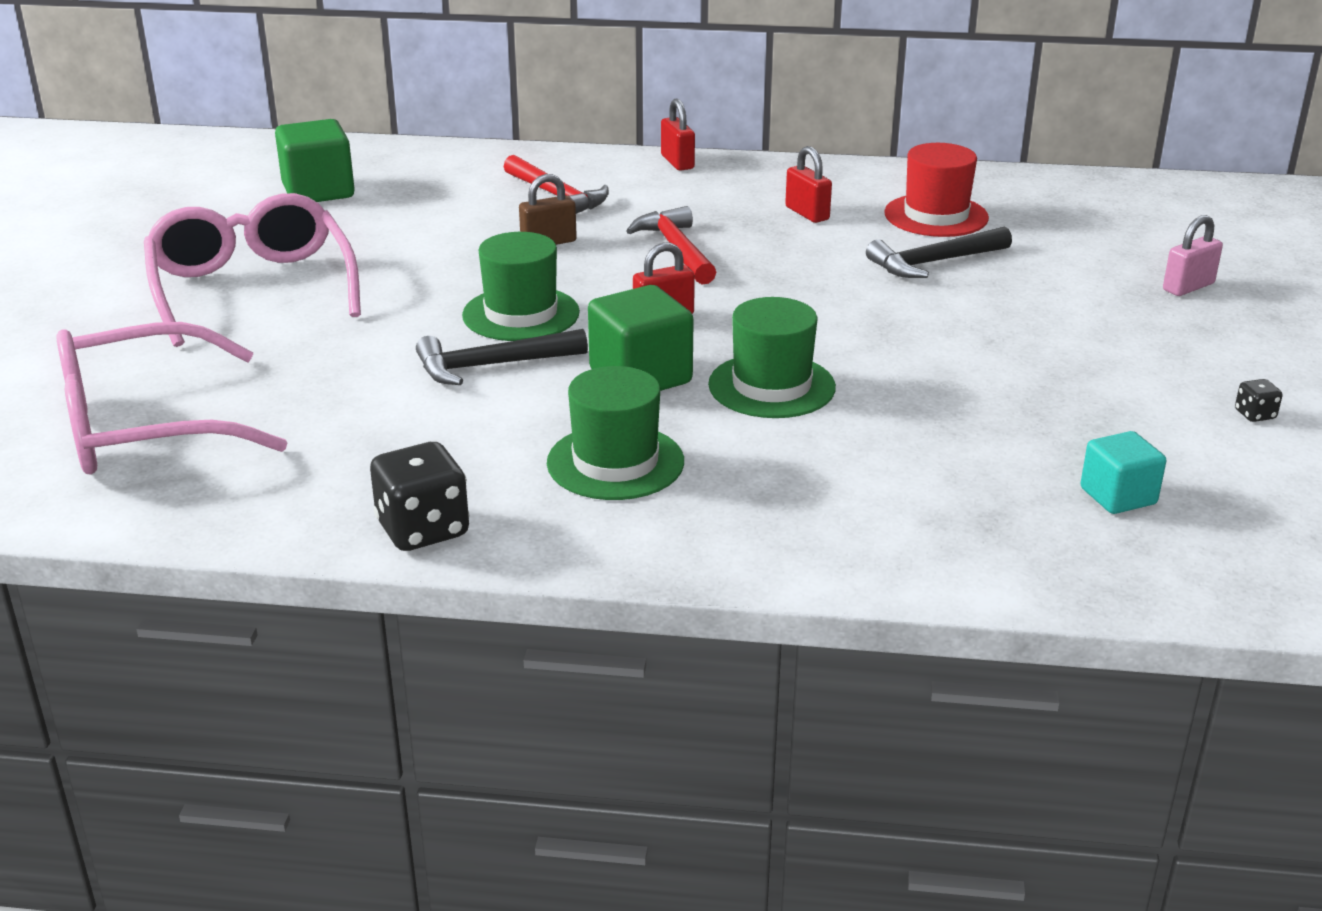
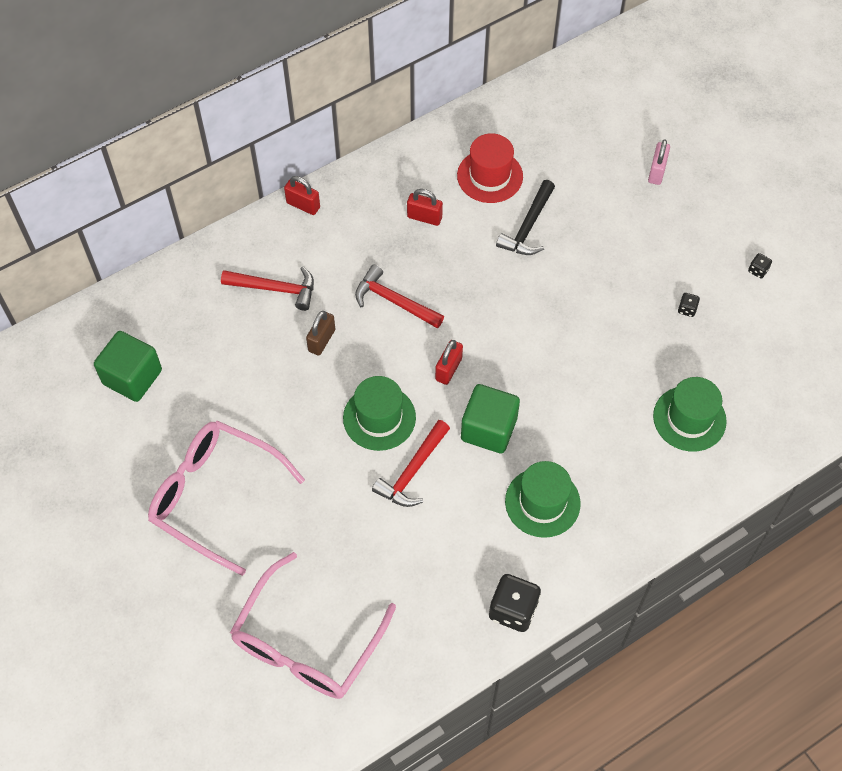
camera: 40 degrees left, 30 degrees up
black hammer [416,329,588,385] -> red hammer [372,420,450,507]
green hat [708,297,836,418] -> green hat moved to [653,377,727,452]
turquoise cube [1080,431,1166,514] -> none
none -> black dice [678,293,700,317]

